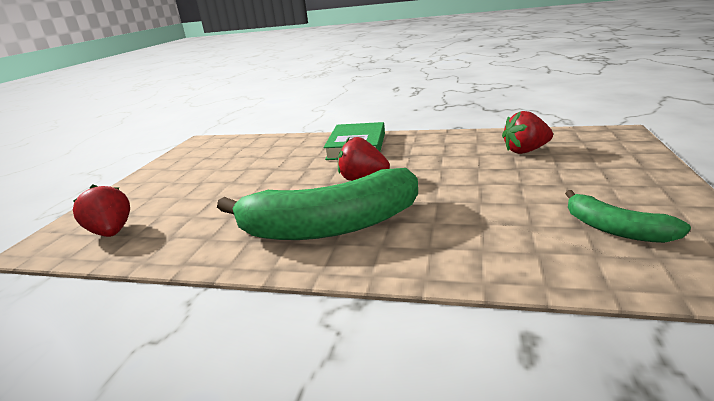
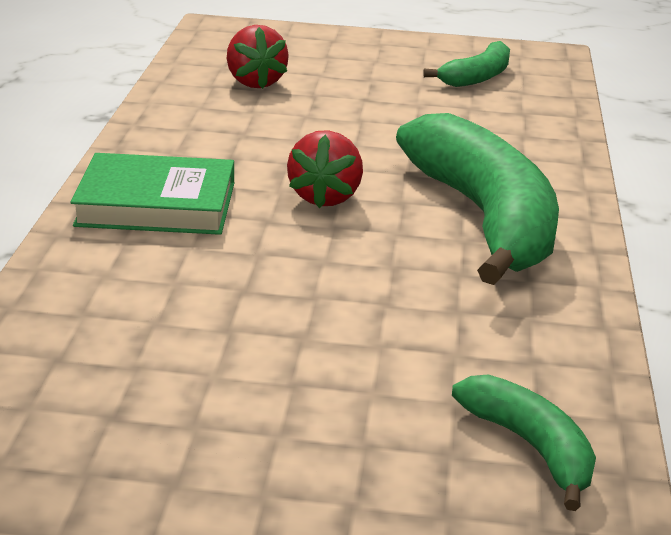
camera: 100 degrees left, 5 degrees up
red strawberry [73,184,130,237] -> green banana [452,375,596,511]

